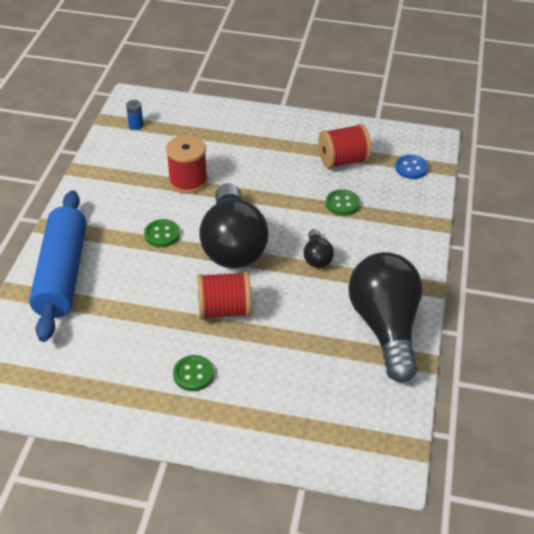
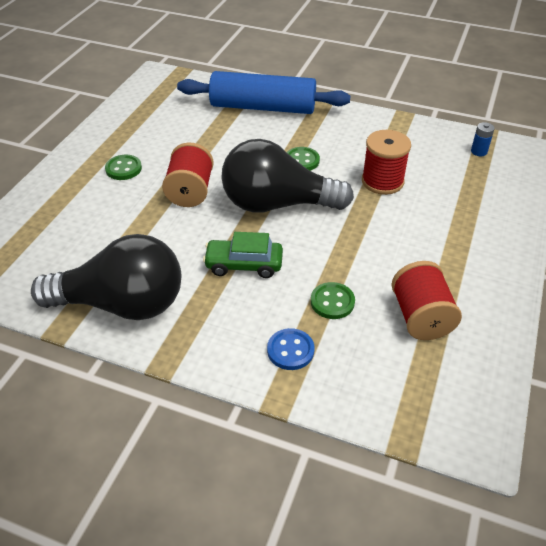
camera: 100 degrees right, 0 degrees up
black light bulb [304,229,334,268] -> green car [203,232,283,278]
blue button [395,155,428,179] -> blue button moved to [267,328,314,370]

